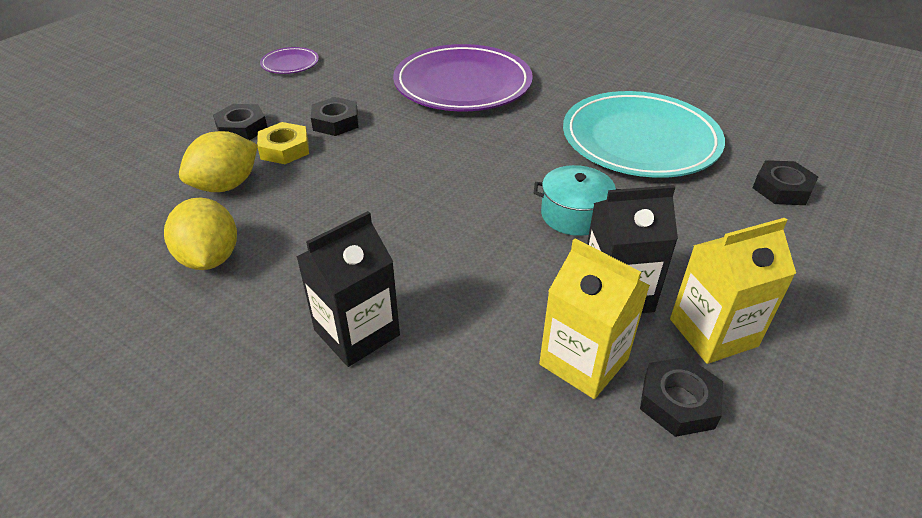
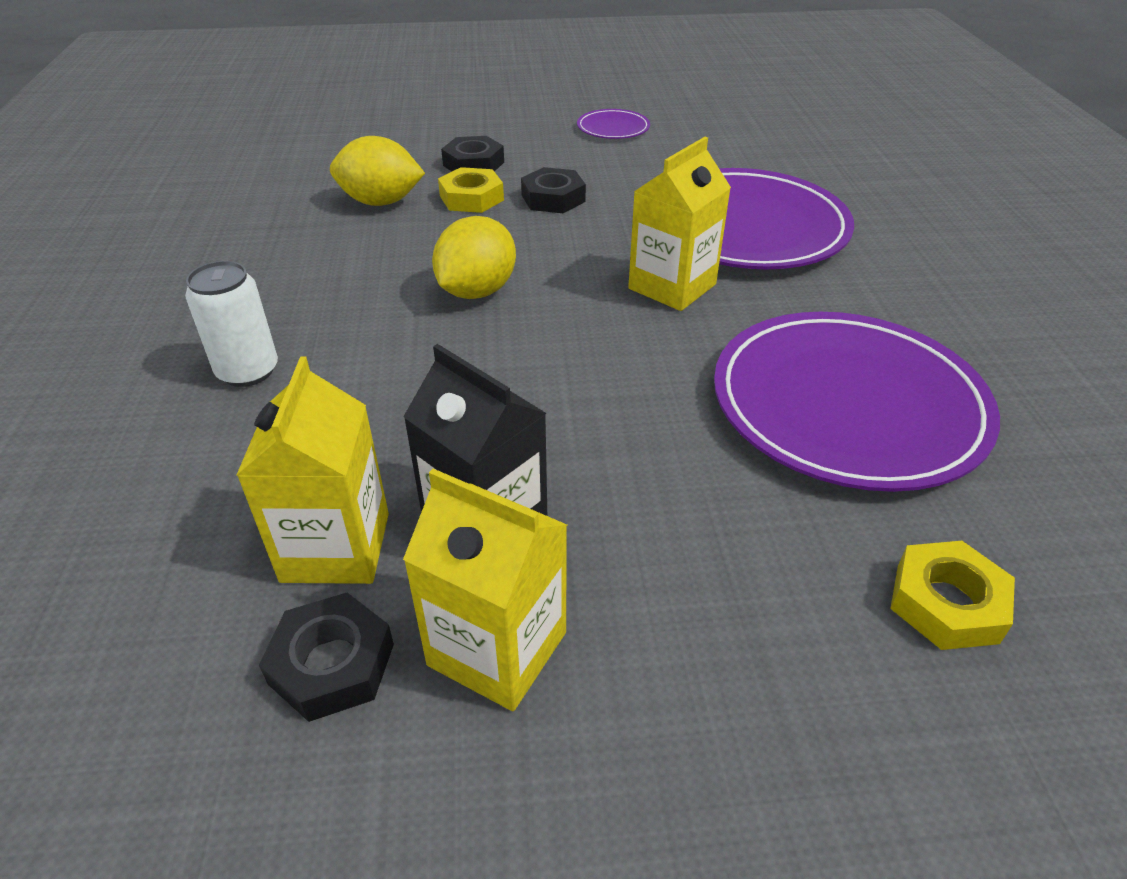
camera: 50 degrees right, 0 degrees up
yellow lemon [164,197,237,270] -> yellow lemon moved to [432,216,516,299]
black carton [297,211,400,367] -> white can [185,261,278,387]
turquoise pot [534,165,618,236] -> none
turquoise plate [563,91,725,178] -> purple plate [714,312,1000,492]
black nut [753,160,818,205] -> yellow nut [890,541,1015,650]
none -> yellow carton [628,137,731,311]

